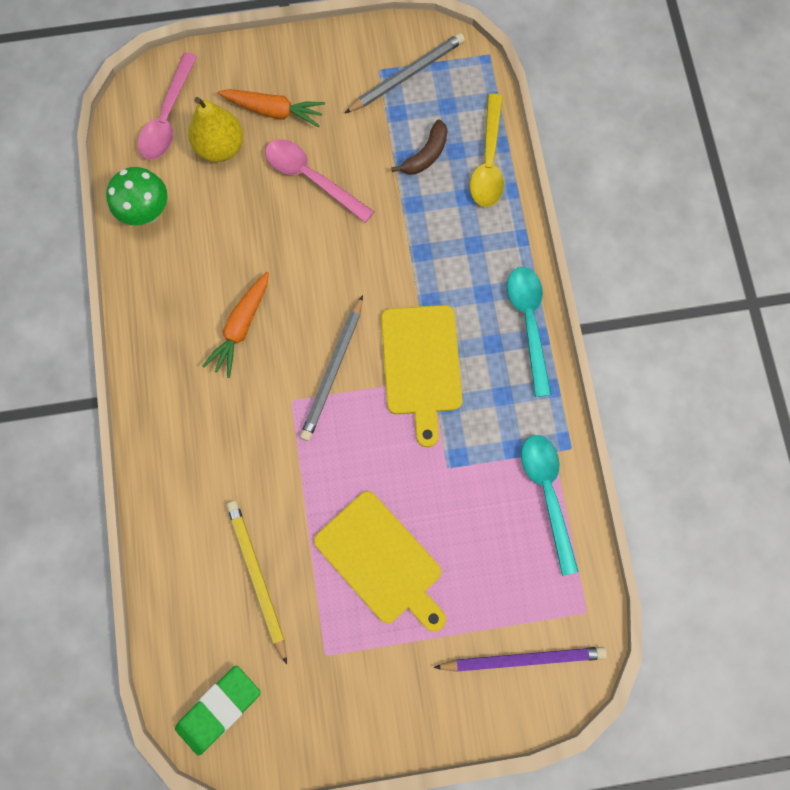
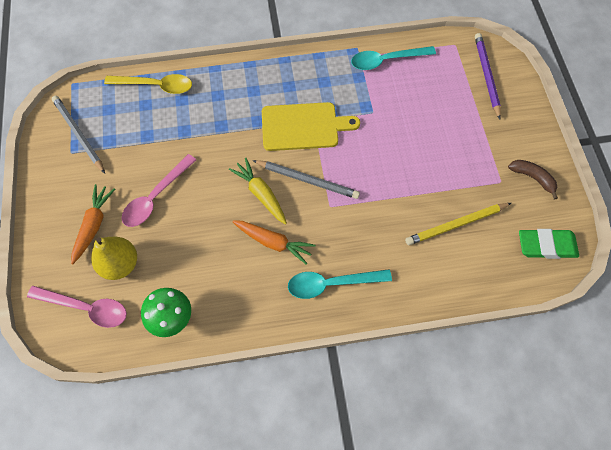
camera: 90 degrees left, 10 degrees down
green eraser [175,666,261,756] -> green eraser turned 45 degrees counterclockwise [519,229,579,259]
yellow cutting board [314,491,446,632] -> none
brown banana [392,120,448,175] -> brown banana moved to [508,160,558,200]
turquoise spoon [507,267,551,397] -> turquoise spoon moved to [288,269,392,299]
none -> yellow carrot [229,158,287,225]

